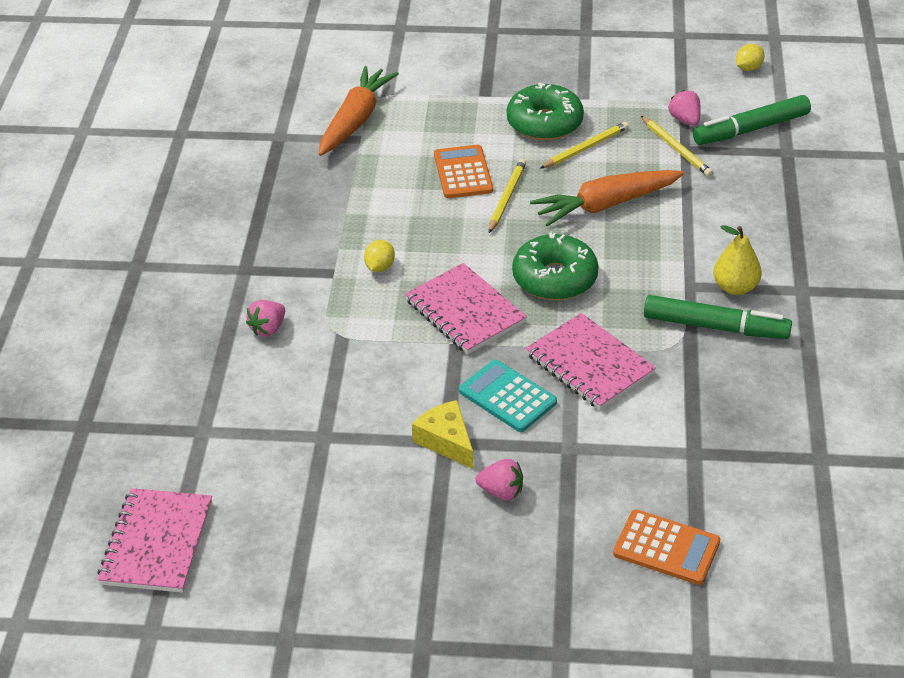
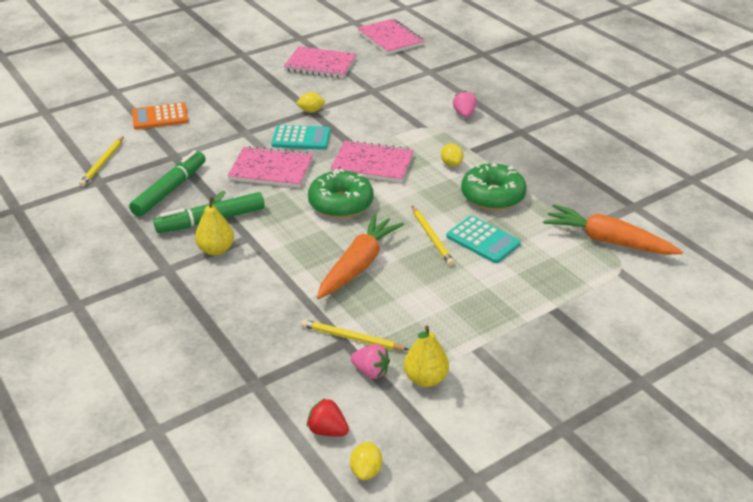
camera: 140 degrees right, 5 degrees down
orange carrot [319,66,399,156] -> orange carrot turned 135 degrees clockwise [543,204,683,255]
yellow cheese [412,400,473,469] -> yellow lemon [296,92,325,113]
orange calculator [434,145,493,198] -> turquoise calculator [446,216,521,263]
pink strawberry [476,459,523,500] -> none
green donut [507,83,584,141] -> green donut moved to [461,163,527,210]
yellow pencil [540,122,629,169] -> yellow pencil moved to [79,136,124,187]
green marker [693,95,811,145] -> green marker moved to [129,150,206,217]
none -> pink notebook [284,46,356,78]
none -> red strawberry [307,398,349,437]
none -> yellow pear [404,326,449,387]

